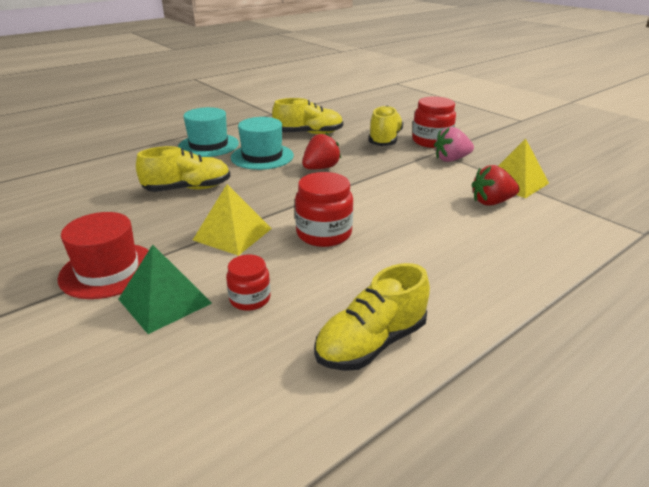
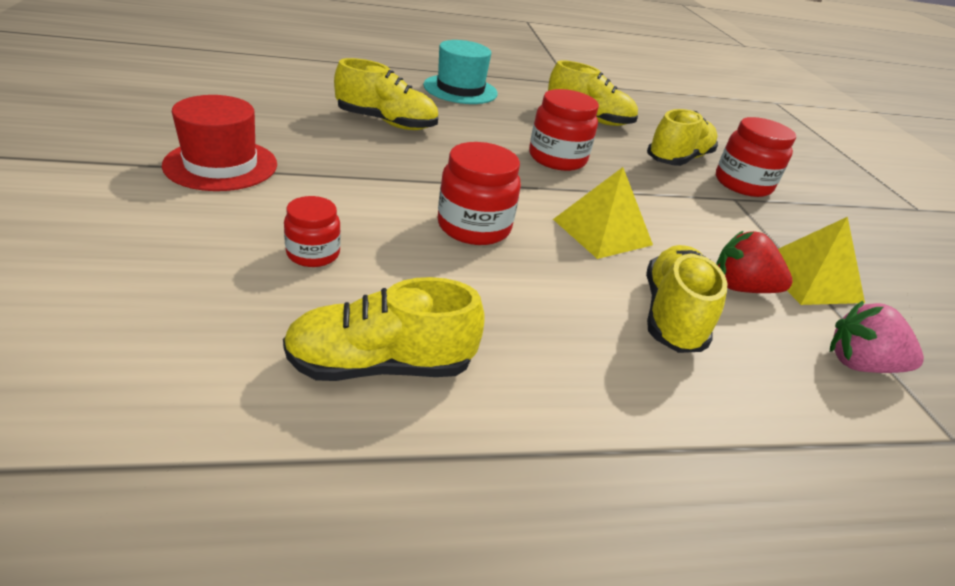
camera: 25 degrees right, 5 degrees up
green pyramid [118,245,212,334] -> none
yellow pyramid [193,184,272,256] -> yellow pyramid moved to [553,167,653,259]
turquoise hat [231,117,294,170] -> none
red strawberry [302,133,341,169] -> red jar [529,89,599,171]
pink strawberry [434,127,474,162] -> pink strawberry moved to [830,301,924,373]
none -> yellow shoe [646,245,727,353]

